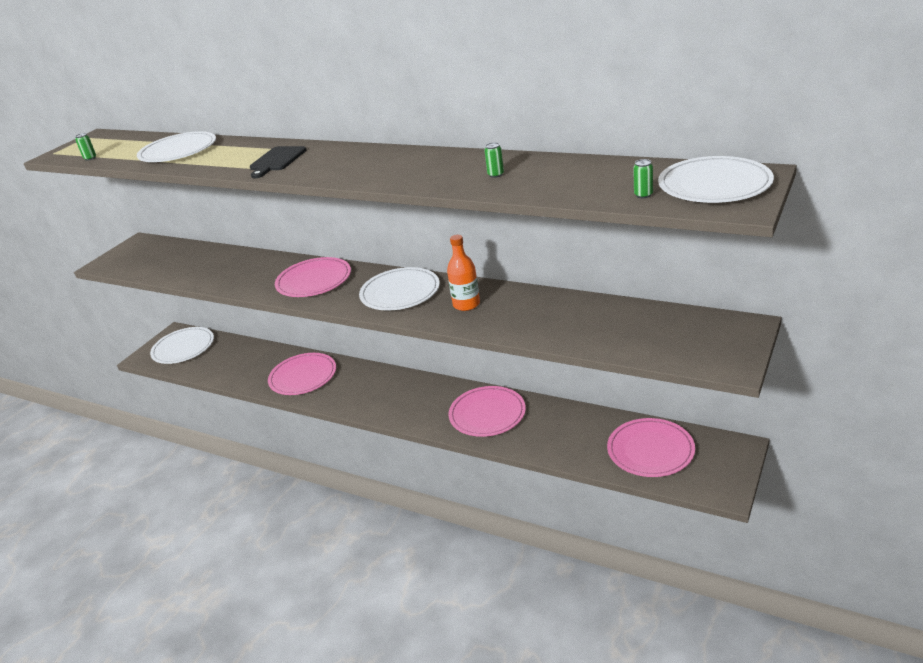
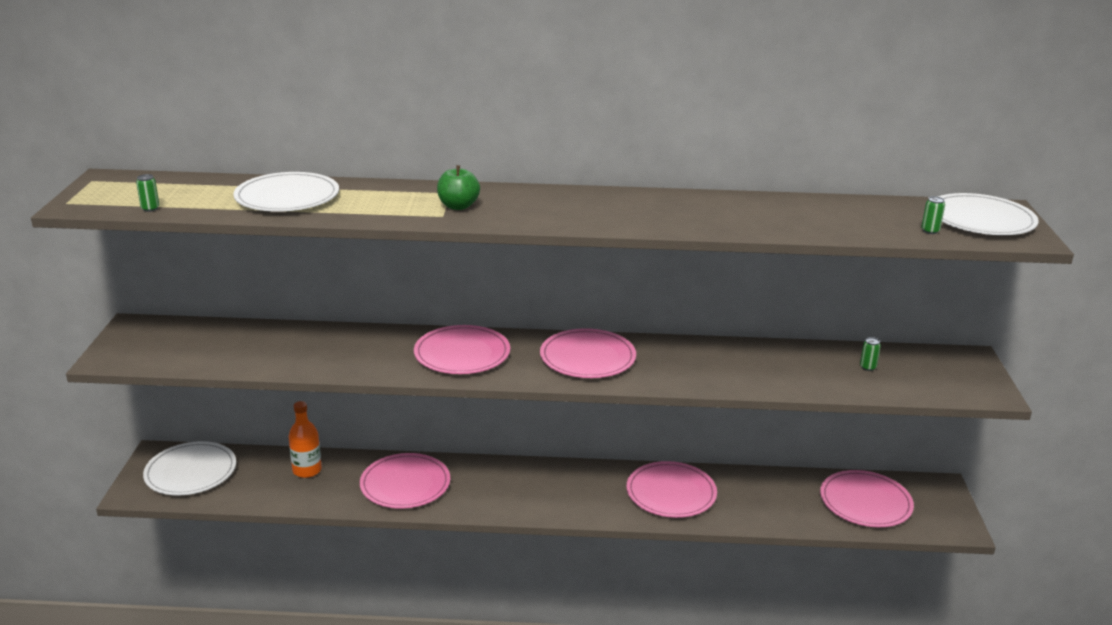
camera: 30 degrees left, 5 degrees down
black cutting board [250,146,307,178] -> green apple [437,165,480,210]
white plate [359,267,440,311] -> pink plate [540,328,636,378]
orange bottle [447,235,480,311] -> orange bottle moved to [288,401,322,478]
green can [484,142,504,178] -> green can moved to [860,337,881,371]

